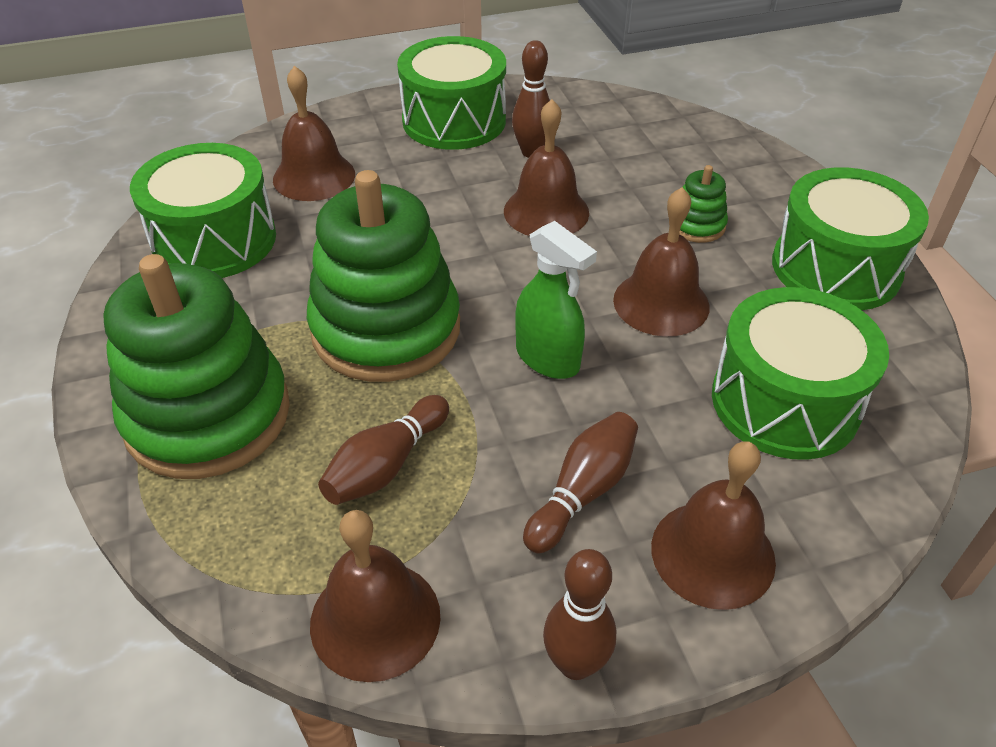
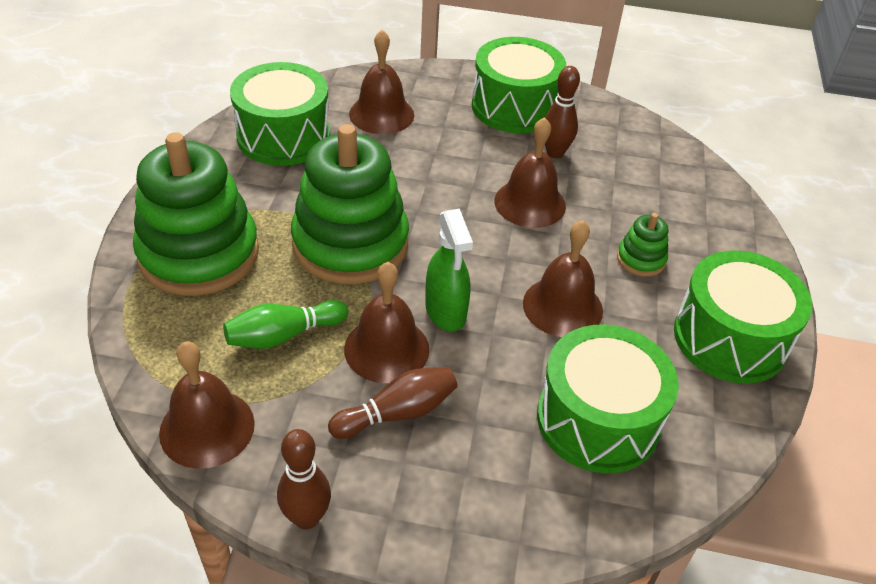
camera: 25 degrees right, 0 degrees up
brown bowling pin [318,395,449,505] -> green bowling pin [223,300,348,349]
brown bell [651,441,776,610] -> brown bell moved to [344,262,429,383]

